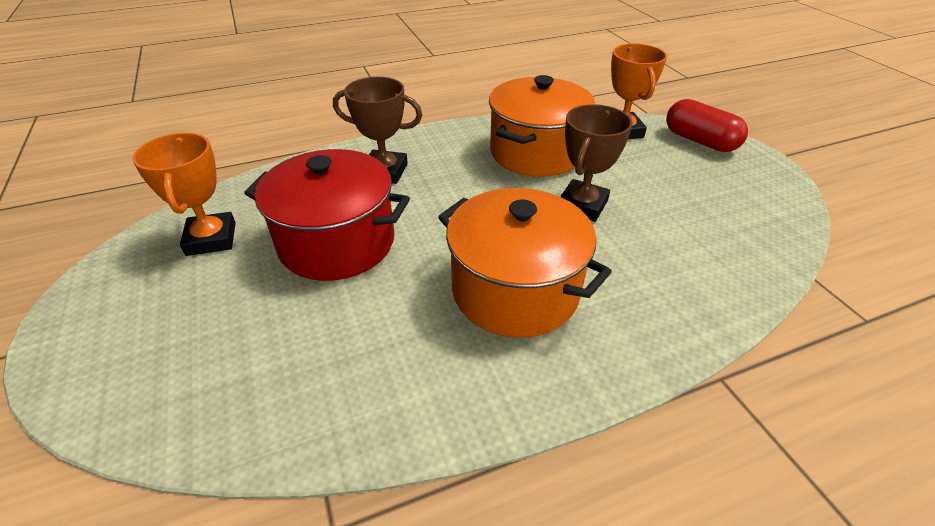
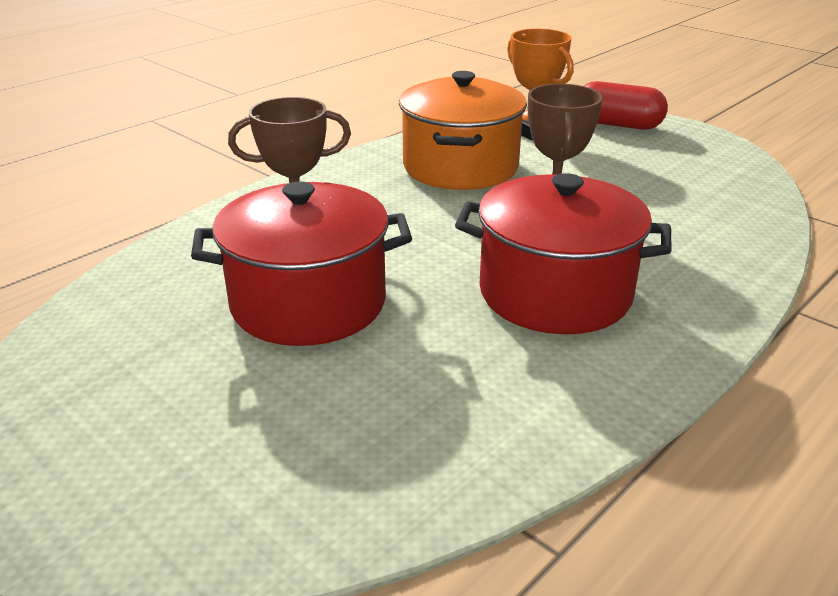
camera: 25 degrees left, 10 degrees down
orange trophy [132,133,236,256] -> none
orange pot [438,188,612,338] -> red pot [455,173,672,334]

